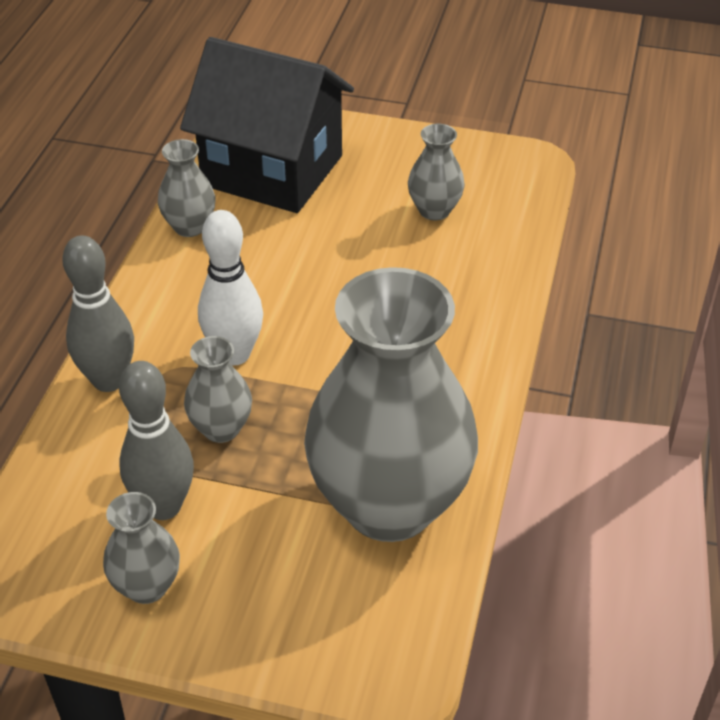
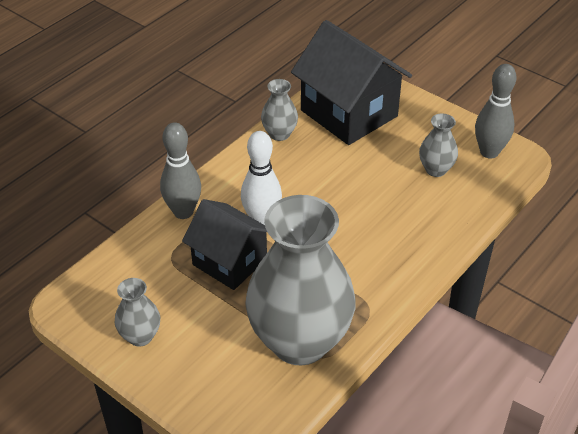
camera: 25 degrees right, 0 degrees up
grey bowling pin [119,361,194,520] -> grey bowling pin moved to [475,64,517,158]
grey vase [184,336,252,443] -> black house [182,199,267,290]

